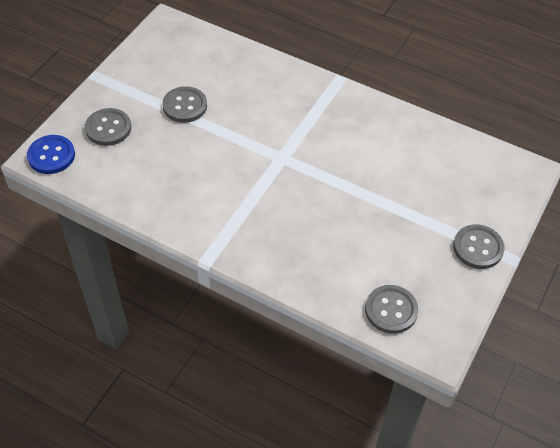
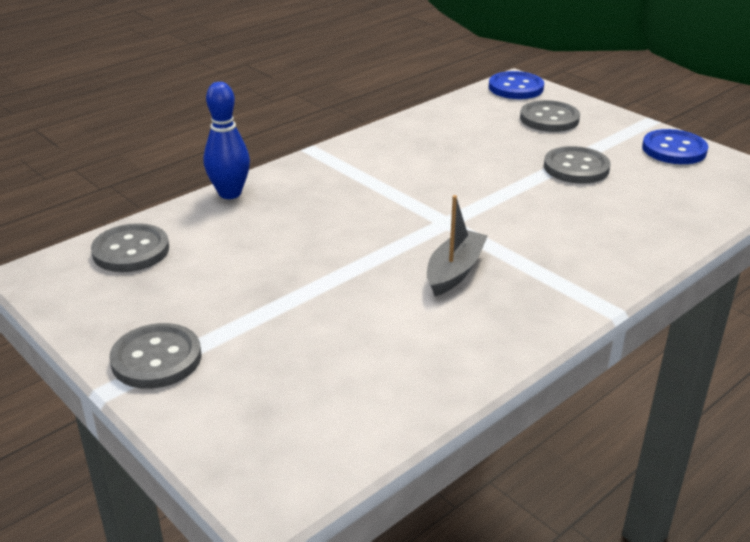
camera: 110 degrees right, 20 degrees down
none -> blue bowling pin [204,82,250,199]
none -> grey boat [427,195,488,296]
none -> blue button [642,129,708,164]

